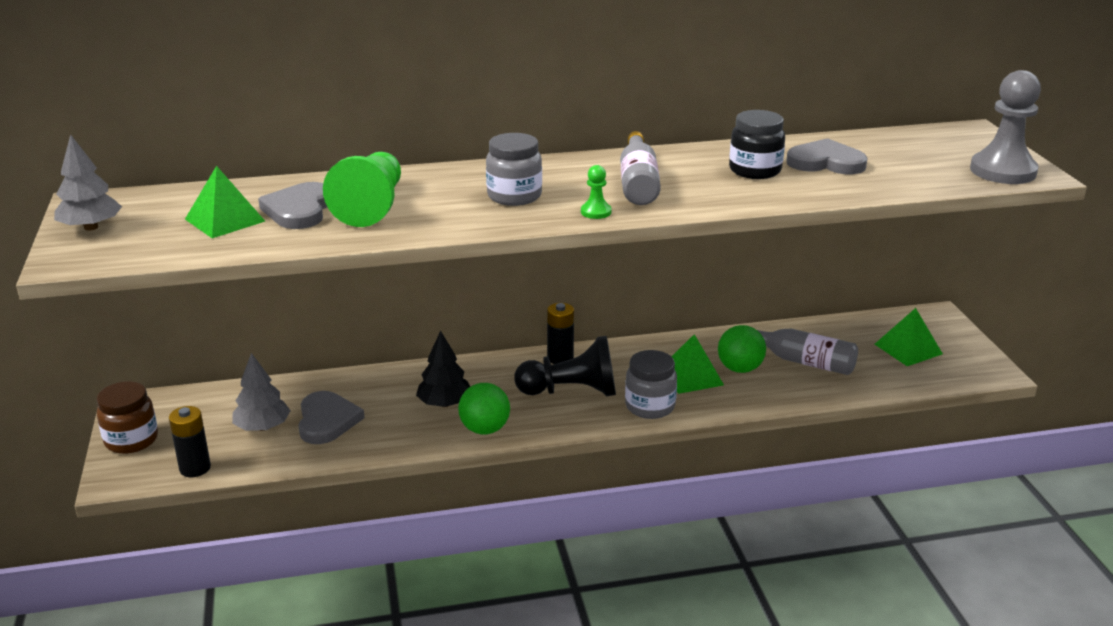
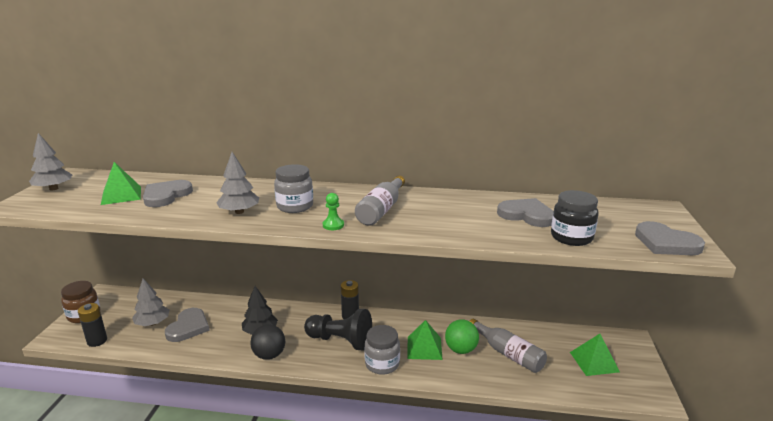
camera: 20 degrees right, 5 degrees down
green pawn [323,152,401,227] -> none
green ball [458,383,510,434] -> black ball [250,325,285,360]
black jar [729,110,785,179] -> black jar moved to [551,190,599,246]
grey pawn [970,70,1041,184] -> grey heart [635,221,705,255]
none -> grey tree [216,152,259,214]

